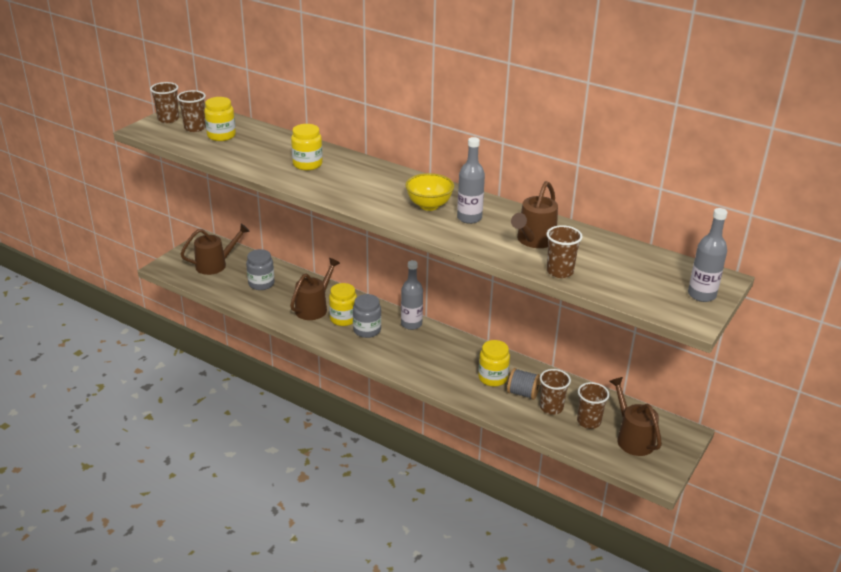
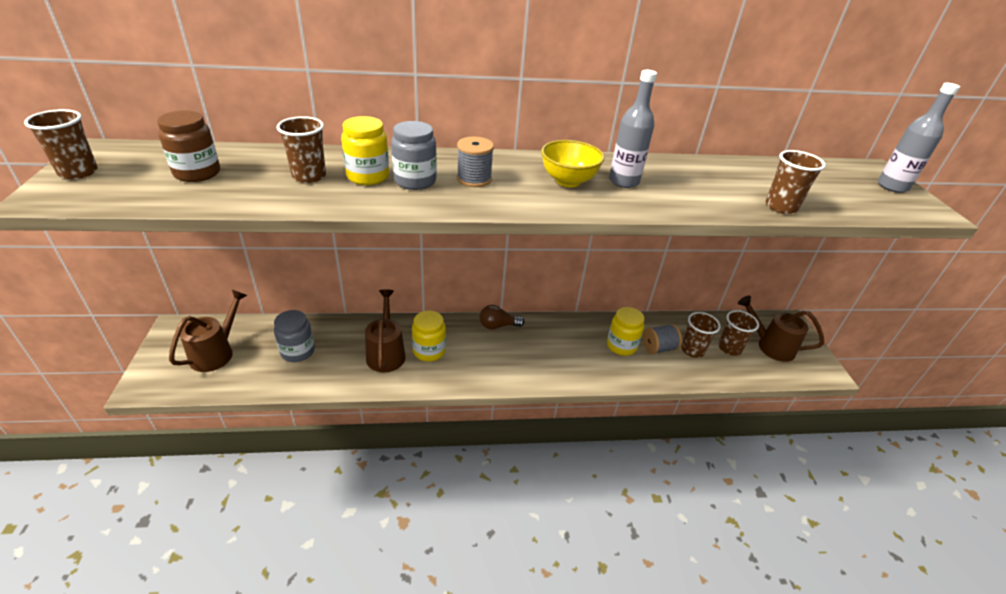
camera: 40 degrees left, 5 degrees up
brown cup [177,90,206,132] -> brown cup moved to [277,116,326,183]
yellow jar [204,97,236,141] -> brown jar [157,110,220,182]
grey jar [353,294,381,338] -> grey jar moved to [391,121,437,190]
grey bottle [401,260,423,330] -> brown light bulb [480,305,525,330]
brown watering can [511,181,558,248] -> none
none -> grey spool [457,137,494,187]

